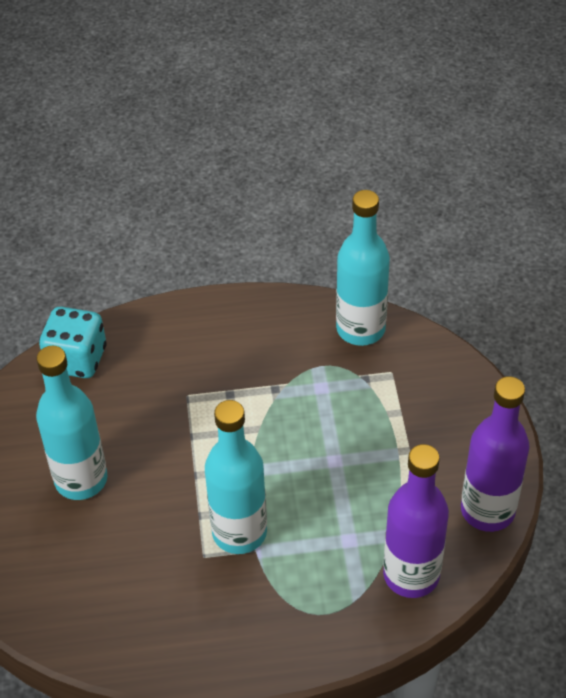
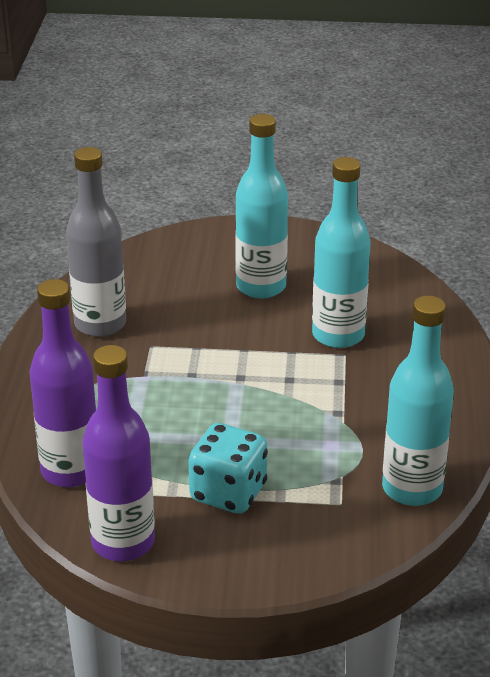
camera: 100 degrees right, 15 degrees down
turquoise dice [39,307,107,378] -> turquoise dice moved to [189,423,268,514]
turquoise bottle [205,400,267,554] -> turquoise bottle moved to [312,157,371,348]
none -> grey bottle [66,147,126,337]

